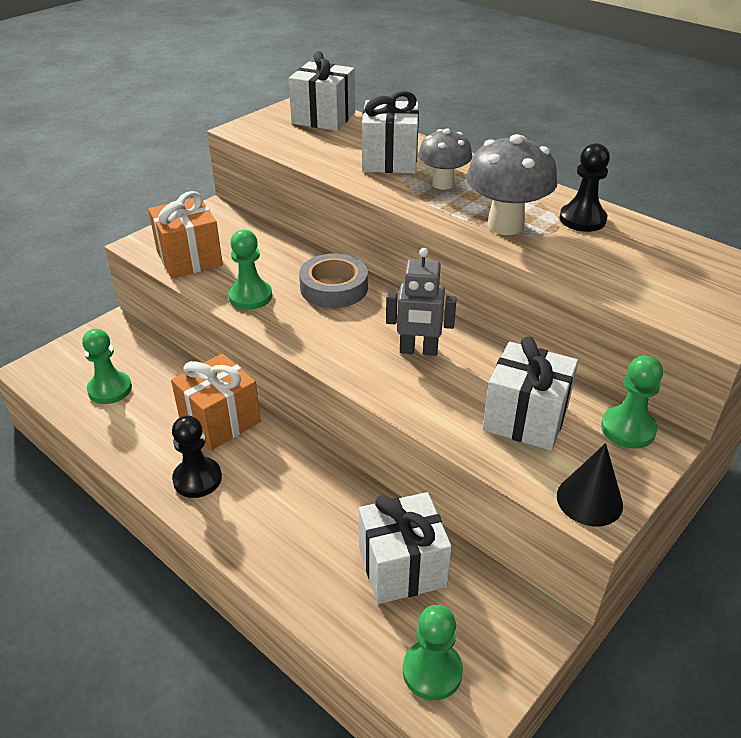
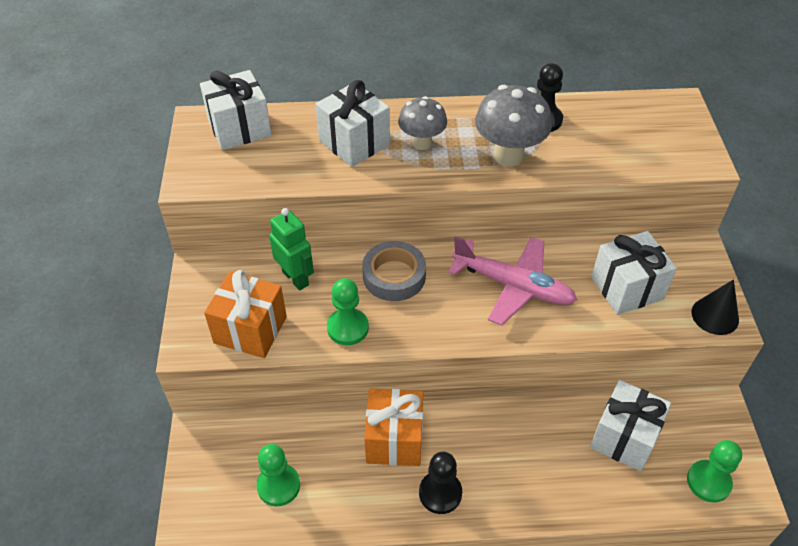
camera: 45 degrees left, 10 degrees up
grey robot [386,248,457,356] -> pink plane [448,236,577,325]
green pawn [601,355,663,448] -> none
none -> green robot [269,208,314,291]

